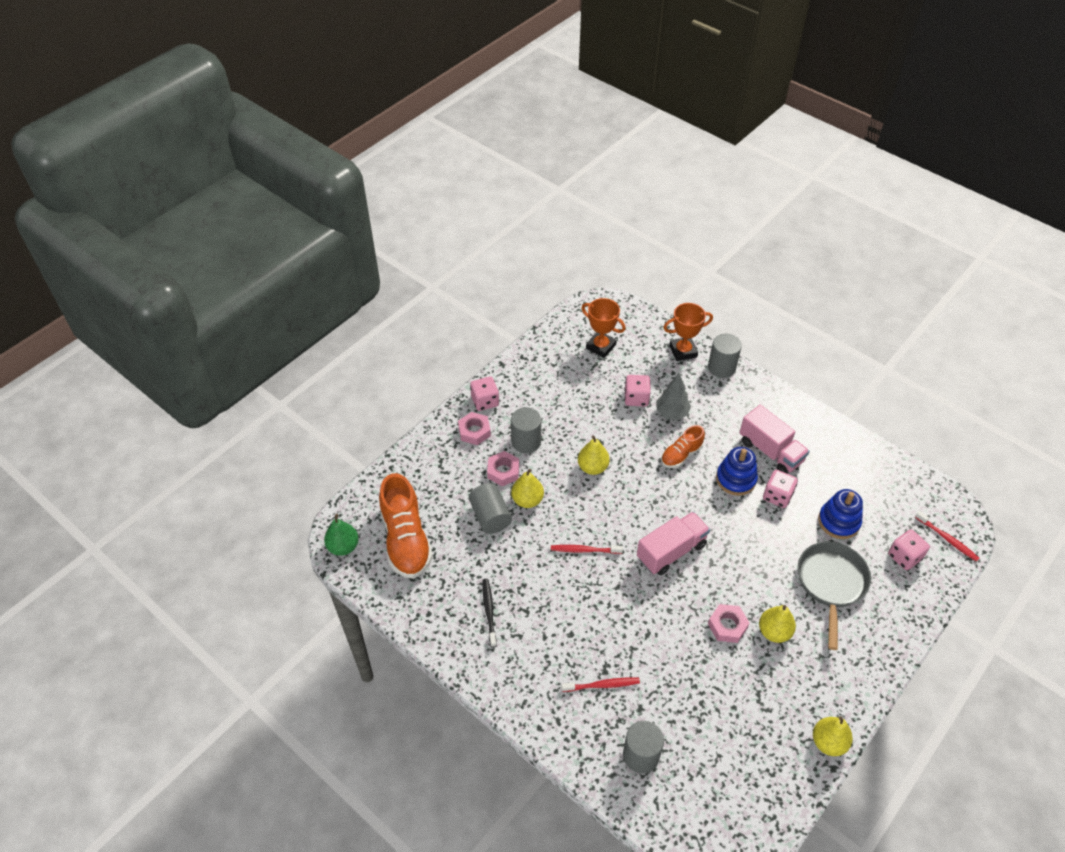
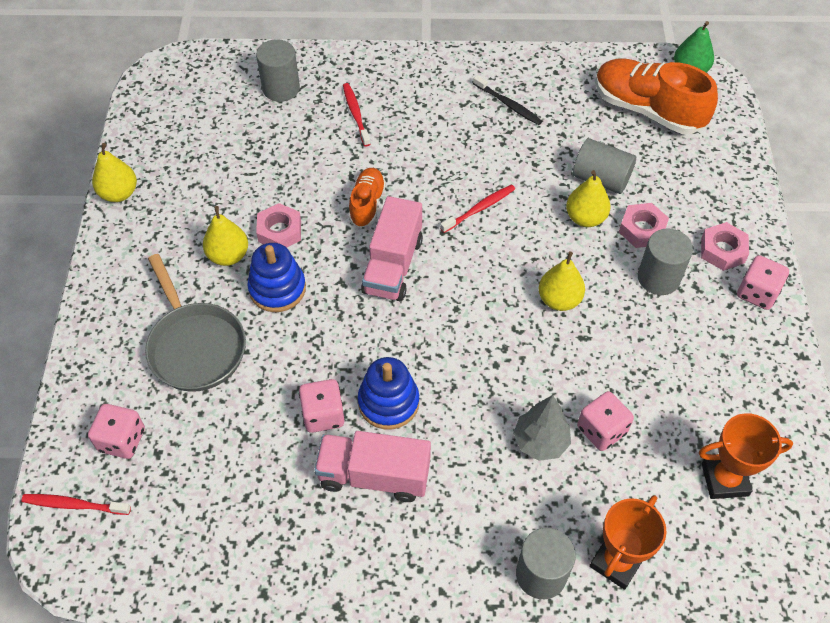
camera: 140 degrees right, 5 degrees up
red toothbrush [562,678,640,692] -> red toothbrush turned 120 degrees clockwise [343,83,371,147]
orange shoe [661,425,705,468] -> orange shoe moved to [349,168,386,228]
blue stacking toy [818,489,863,539] -> blue stacking toy moved to [247,243,306,312]

